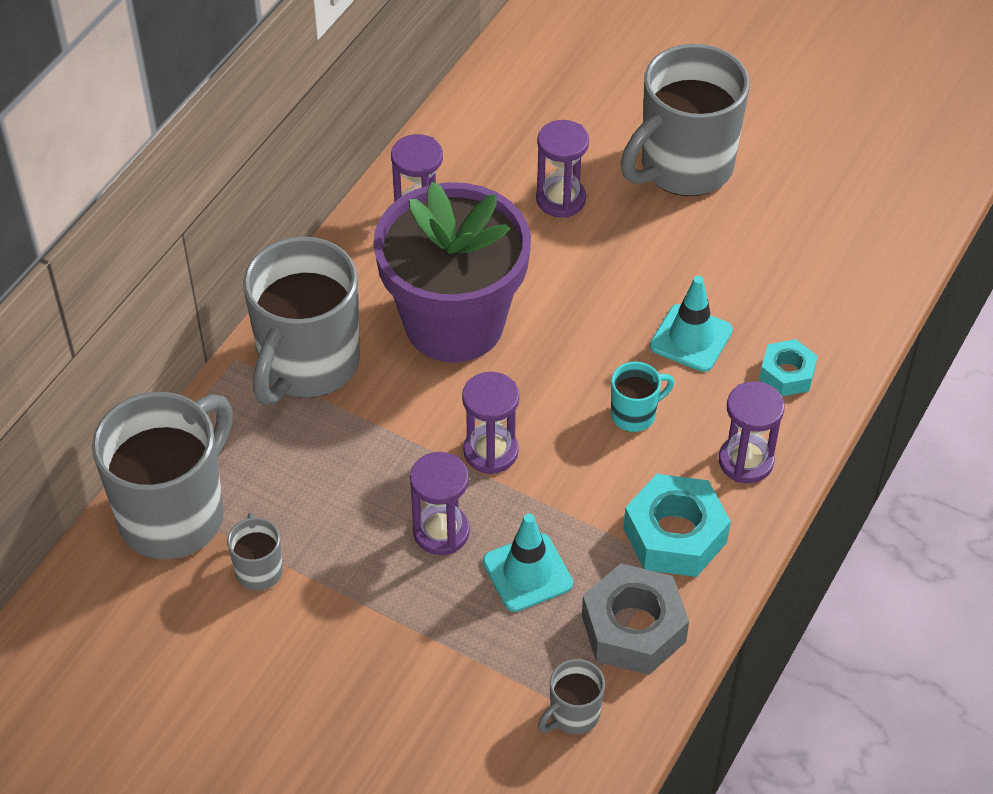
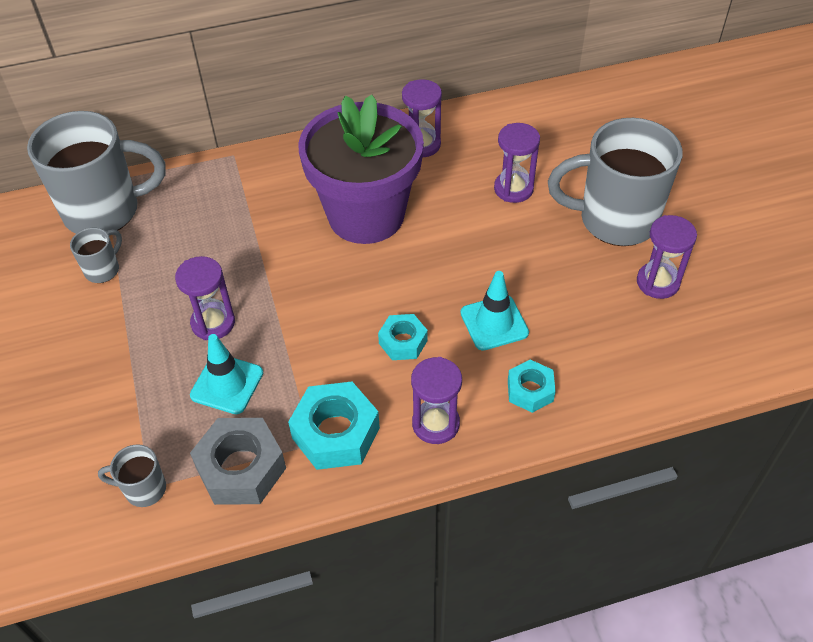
camera: 45 degrees right, 0 degrees up
grey mug [243,237,360,405] -> none
purple hourglass [462,372,519,474] -> purple hourglass moved to [637,215,697,299]
turquoise mug [611,362,675,432] -> turquoise nut [378,314,428,360]

